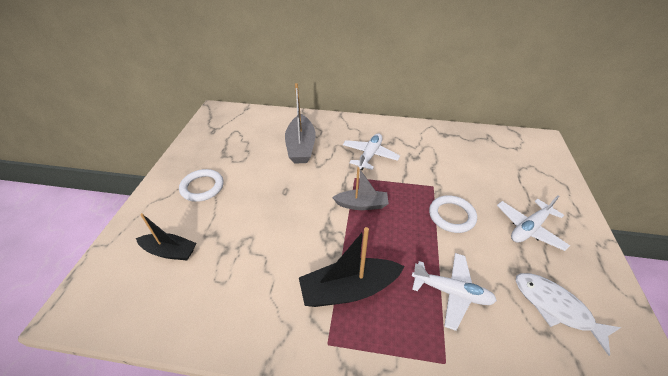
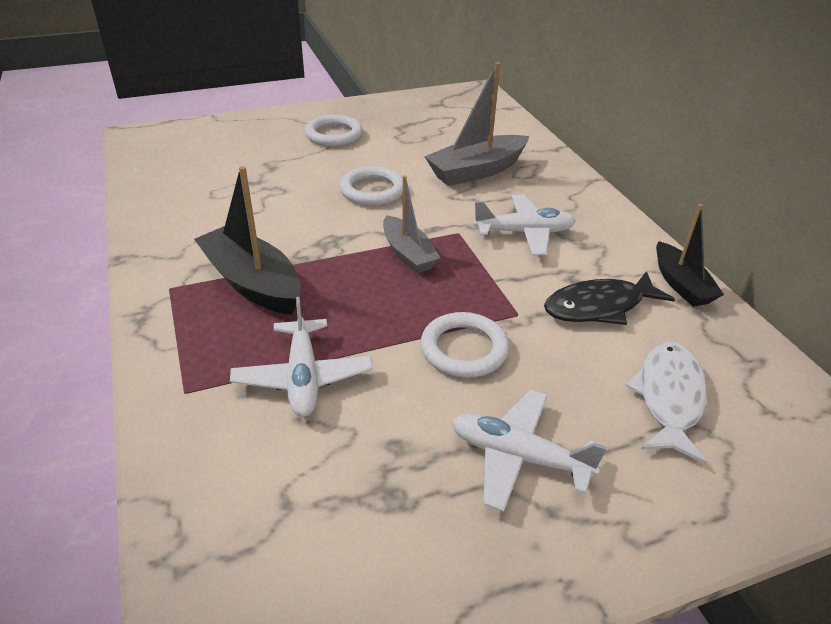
camera: 60 degrees right, 5 degrees down
black boat [136,213,196,260] -> black boat moved to [656,204,724,307]
white fish [515,273,621,356] -> white fish moved to [625,342,707,464]
none -> white ring [340,166,403,206]
none -> black fish [544,271,675,325]

